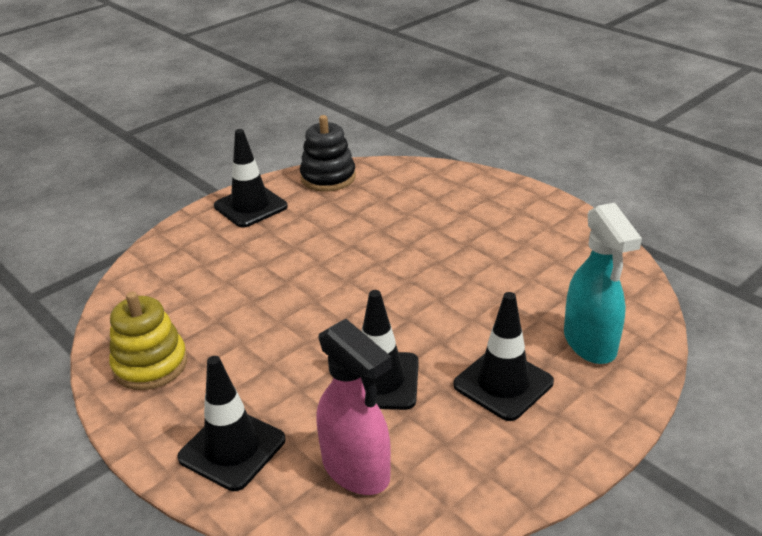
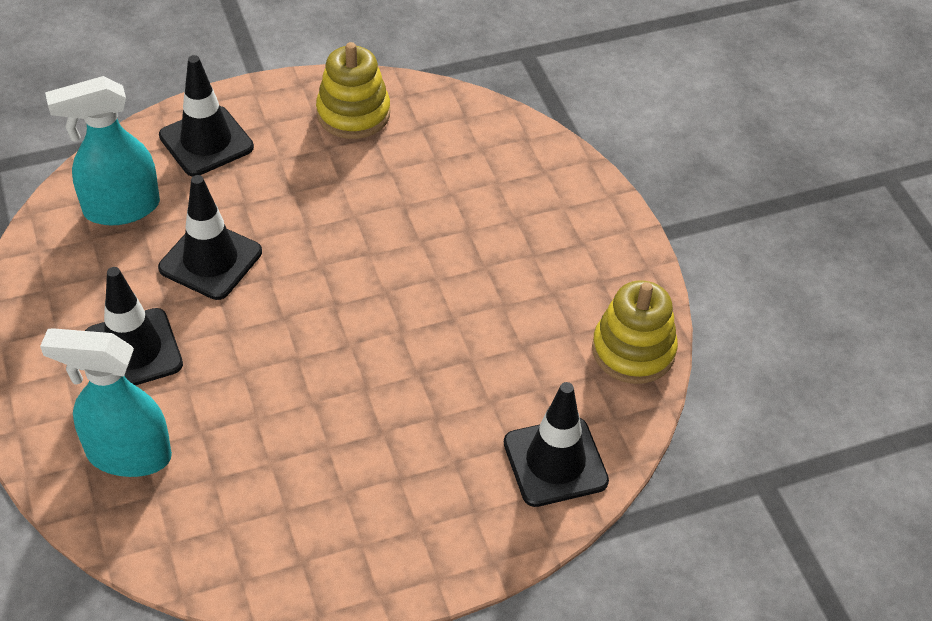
camera: 110 degrees right, 15 degrees up
black traffic cone [214,129,288,228] -> black traffic cone moved to [504,382,609,507]
black stacking toy [300,115,356,192] -> yellow stacking toy [592,280,678,384]
pink spray bottle [317,319,392,495] -> turquoise spray bottle [45,76,160,225]

